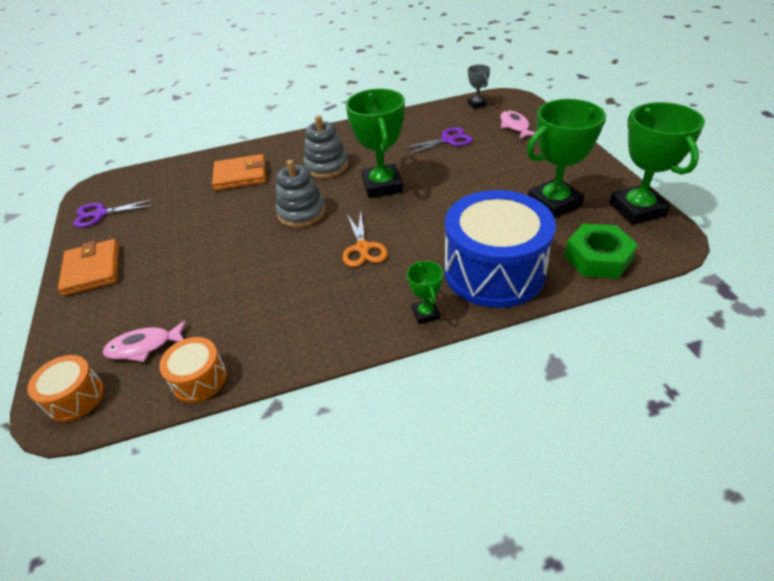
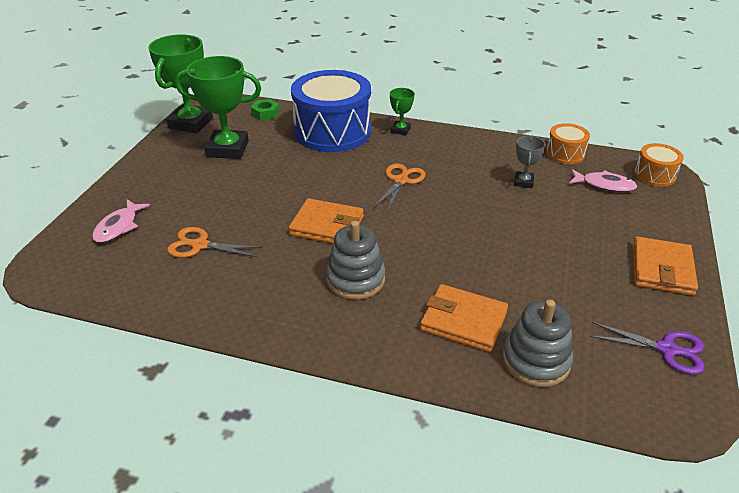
camera: 150 degrees left, 5 degrees down
grey stacking toy [275,160,326,228] -> grey stacking toy moved to [502,299,573,387]
green trophy [346,89,405,198] -> orange wallet [289,198,364,244]
purple scissors [403,127,473,155] -> orange scissors [167,227,263,258]
grey trophy [468,65,490,109] -> grey trophy moved to [514,136,545,188]
green nut [564,224,638,279] -> green nut [251,99,280,120], size x0.59

